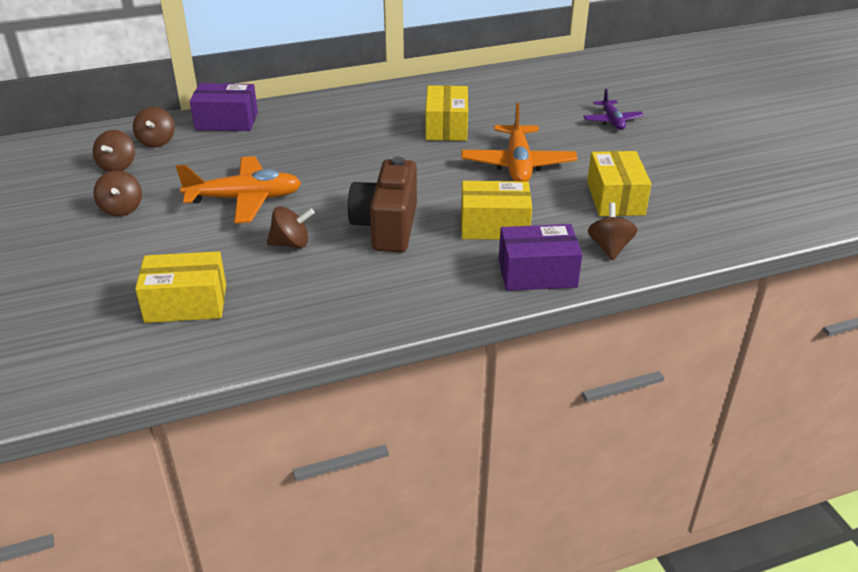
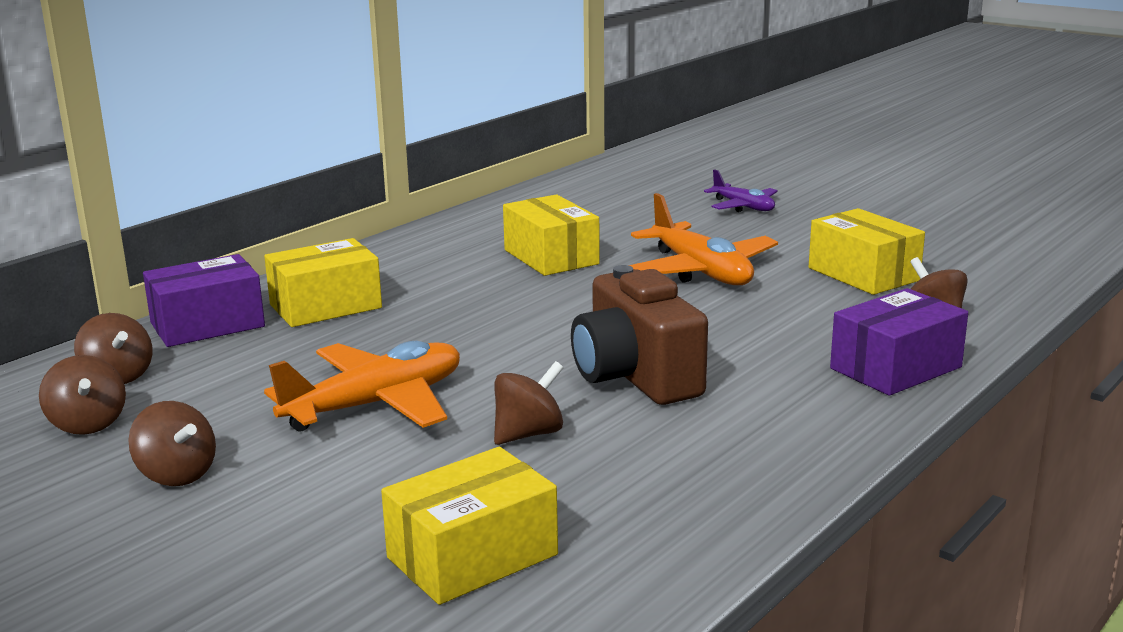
camera: 30 degrees left, 15 degrees down
yellow box [461,181,532,240] -> yellow box moved to [264,238,382,327]

